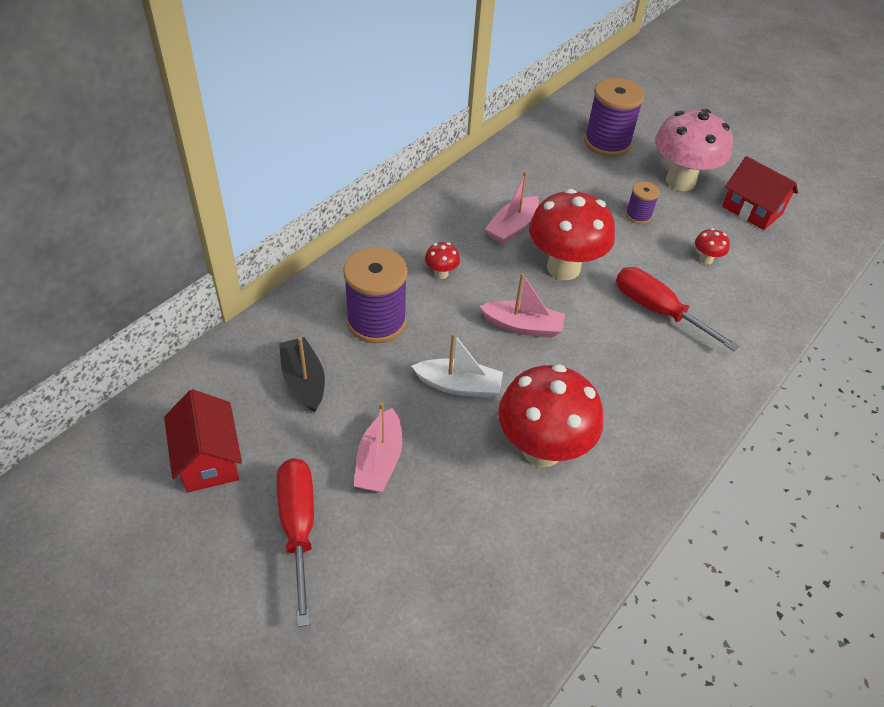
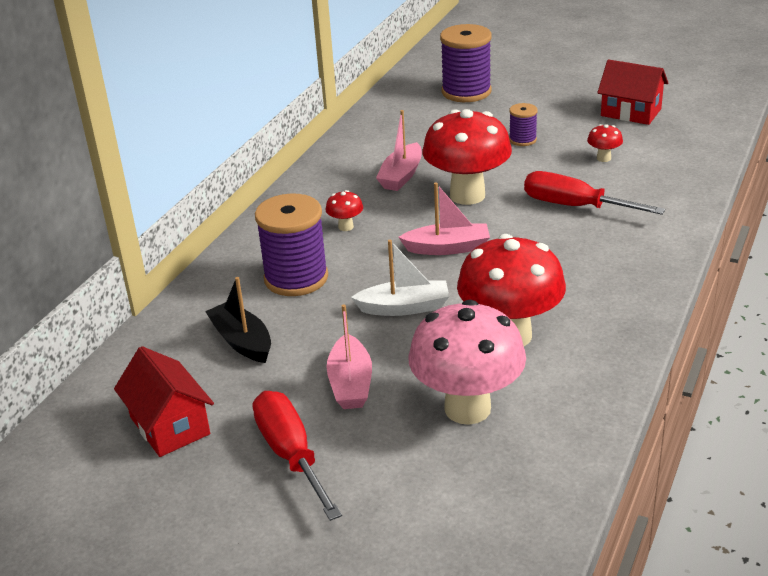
camera: 10 degrees left, 15 degrees down
pink mushroom [655,109,733,191] -> pink mushroom moved to [408,300,526,425]

